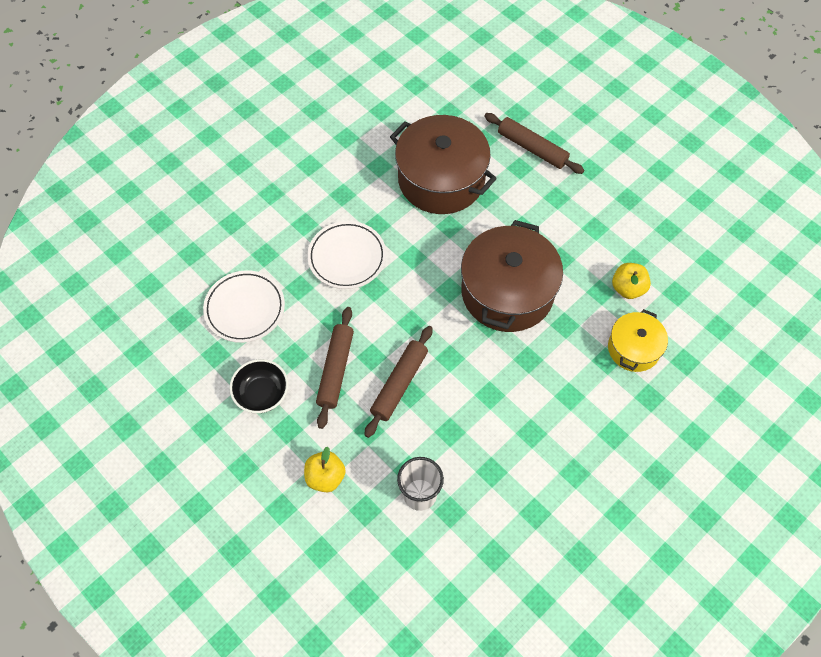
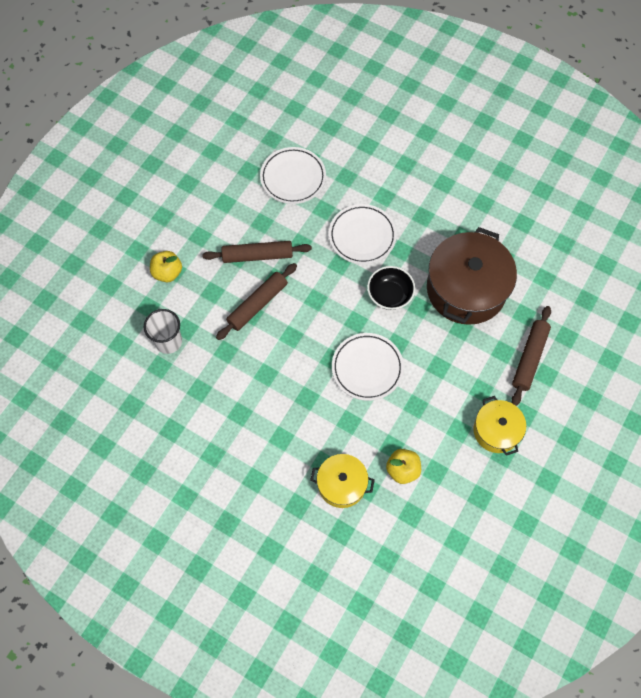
camera: 75 degrees right, 5 degrees up
black bowl [229,359,288,413] -> black bowl moved to [367,266,416,310]
brown rolling pin [364,326,433,438] -> brown rolling pin turned 60 degrees counterclockwise [216,263,297,340]
brown pot [461,220,563,332] -> white plate [332,333,404,401]
none -> yellow pot [473,396,526,456]

